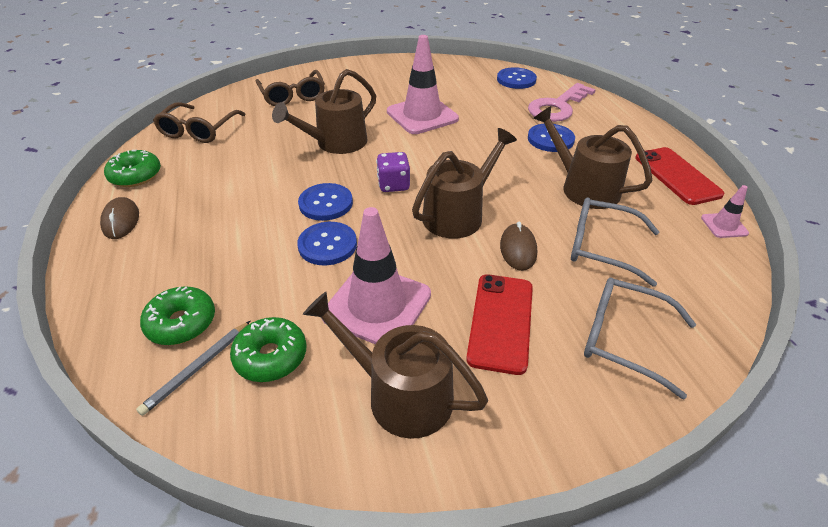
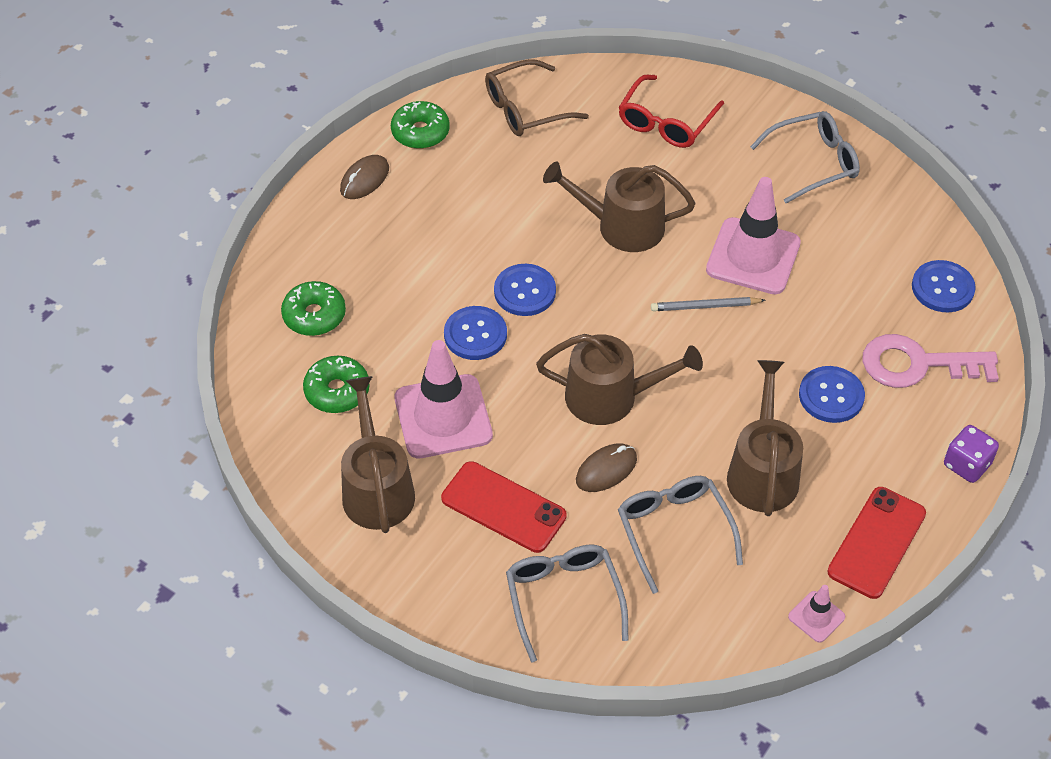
camera: 50 degrees right, 10 degrees up
grey pencil [136,321,250,416] -> grey pencil moved to [651,297,766,311]
brown glasses [255,70,325,106] -> red glasses [618,74,724,148]
purple dice [376,152,410,192] -> purple dice moved to [944,425,999,483]
red phone [466,274,533,375] -> red phone turned 60 degrees clockwise [441,461,567,553]
none -> grey glasses [750,111,860,204]

